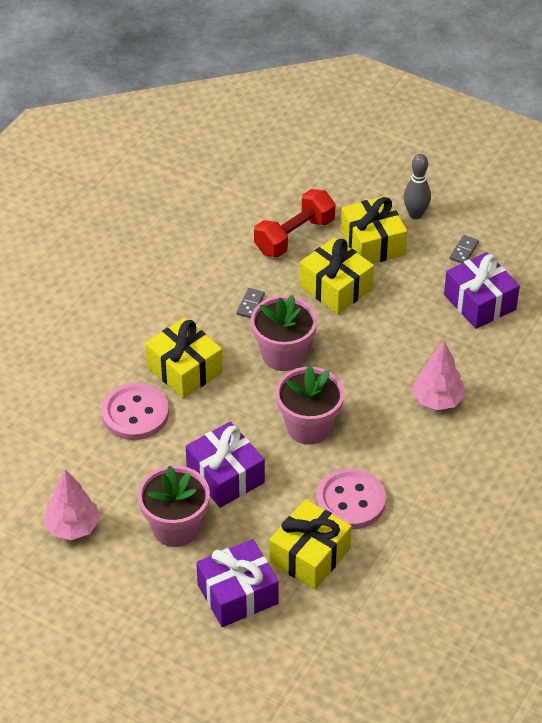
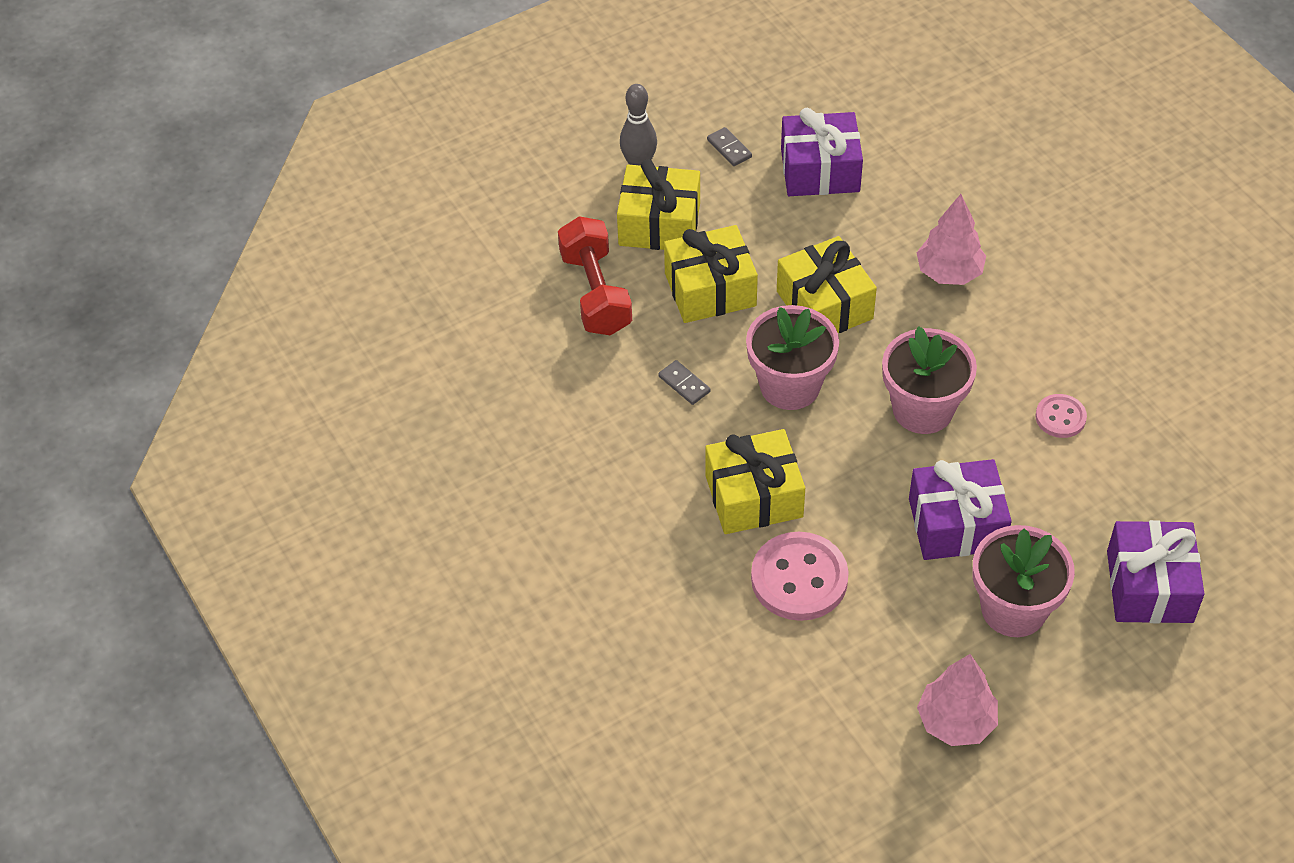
camera: 60 degrees left, 5 degrees up
yellow gift [269,499,352,589] -> yellow gift moved to [777,236,877,333]
pink button [316,468,386,529] -> pink button [1035,394,1087,438], size x0.55

